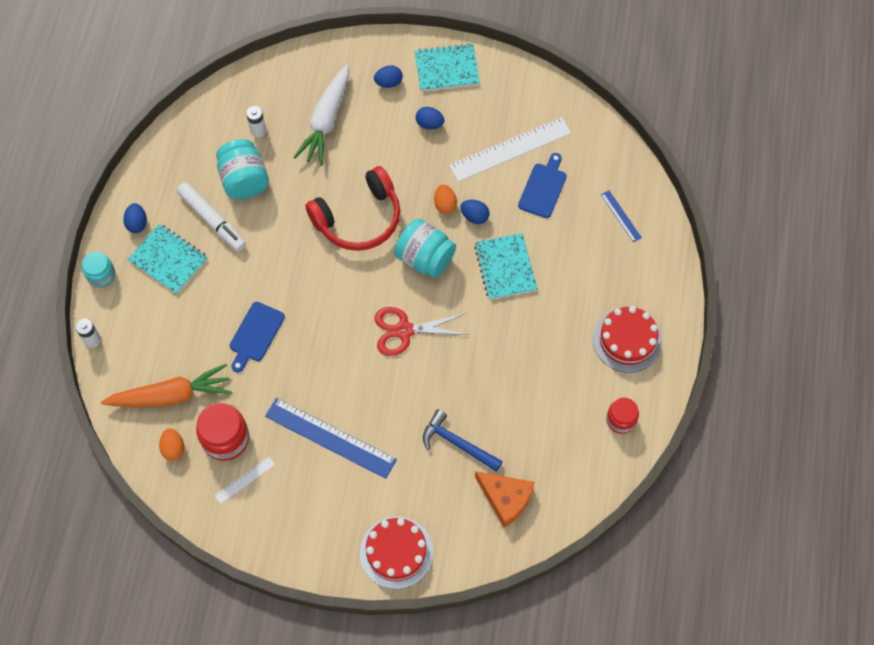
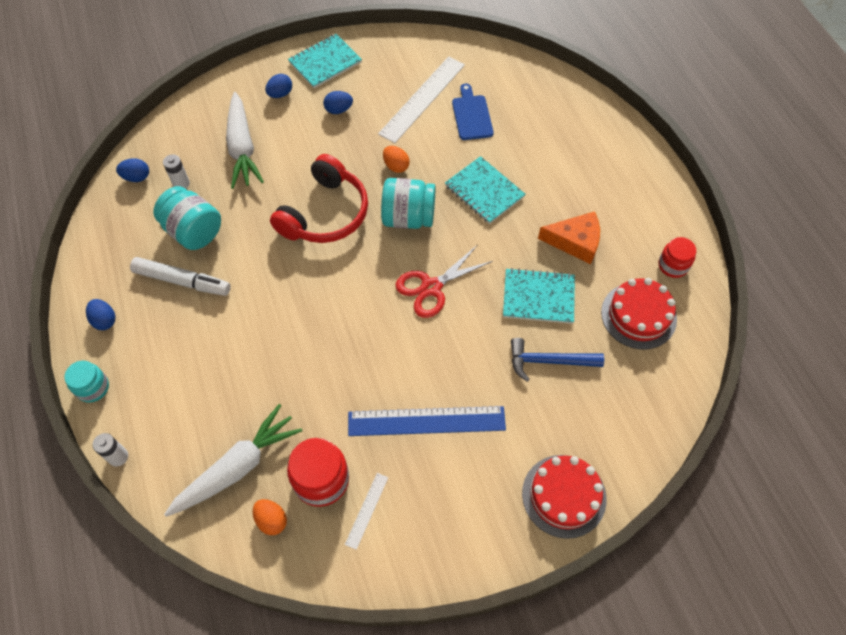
camera: 30 degrees left, 5 degrees down
orange carrot [101,364,232,407] -> white carrot [164,404,302,517]
turquoise notebook [127,224,208,294] -> turquoise notebook moved to [503,268,575,324]
blue cutting board [230,302,285,373] -> none
blue egg [461,200,489,224] -> blue egg moved to [116,158,149,182]
orange cheese [475,471,535,528] -> orange cheese moved to [538,211,600,265]
red cake [593,306,662,373] -> red cake moved to [601,278,677,349]
blue ruler [601,190,642,242] -> none

